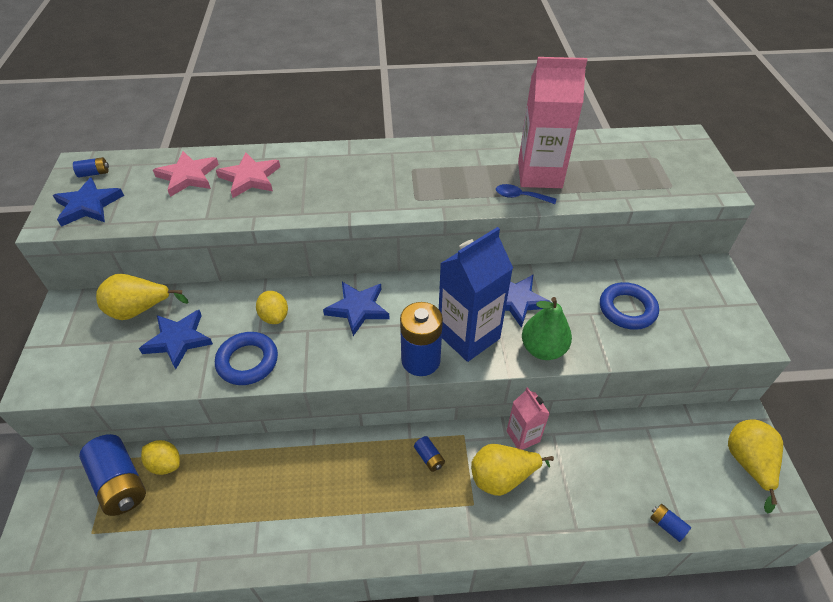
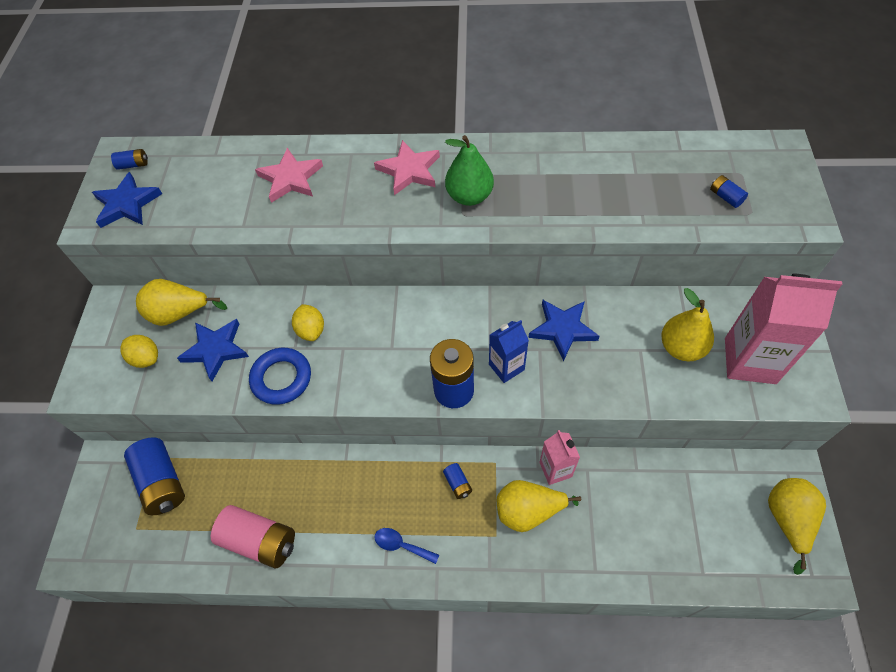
camera: 10 degrees right, 10 degrees up
yellow lemon [141,440,180,475] -> yellow lemon moved to [120,335,158,368]
pink star [153,151,219,197] -> pink star moved to [374,140,440,195]
blue star [323,282,390,336] -> none
blue carton [439,227,513,362] -> blue carton [489,320,529,383], size x0.56
blue spoon [496,184,556,204] -> blue spoon moved to [374,528,439,564]
pink carton [518,57,587,188] -> pink carton moved to [725,274,842,384]
green pear [522,297,572,360] -> green pear moved to [445,135,494,206]
blue ring [600,282,659,330] -> yellow pear [661,288,714,361]
blue battery [650,504,691,542] -> blue battery moved to [710,175,748,208]
none -> pink battery [211,505,295,568]

